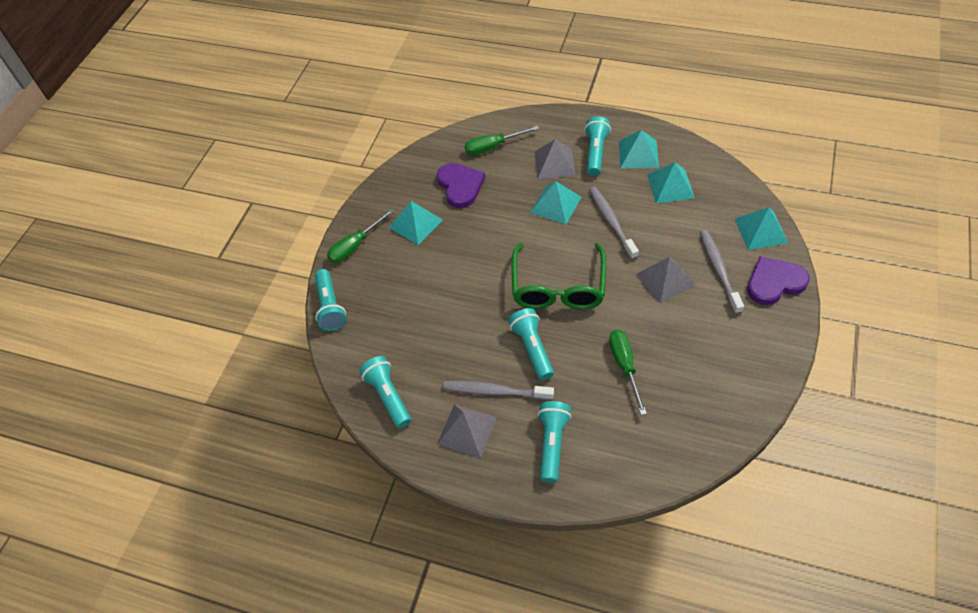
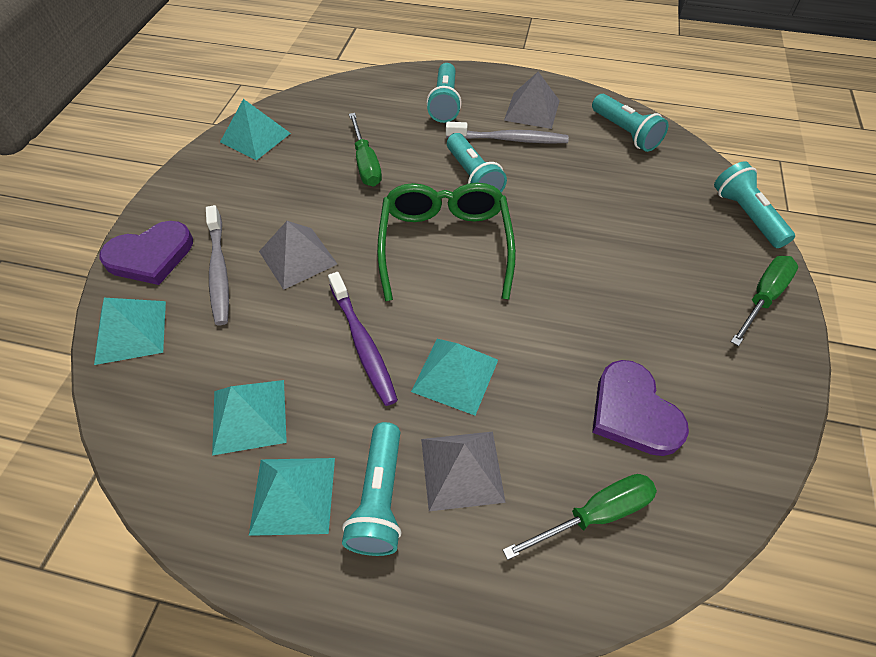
camera: 170 degrees right, 0 degrees up
turquoise pyramid [389,201,443,245] -> turquoise pyramid moved to [220,99,291,161]
grey toothbrush [589,187,639,260] -> purple toothbrush [328,272,398,406]

